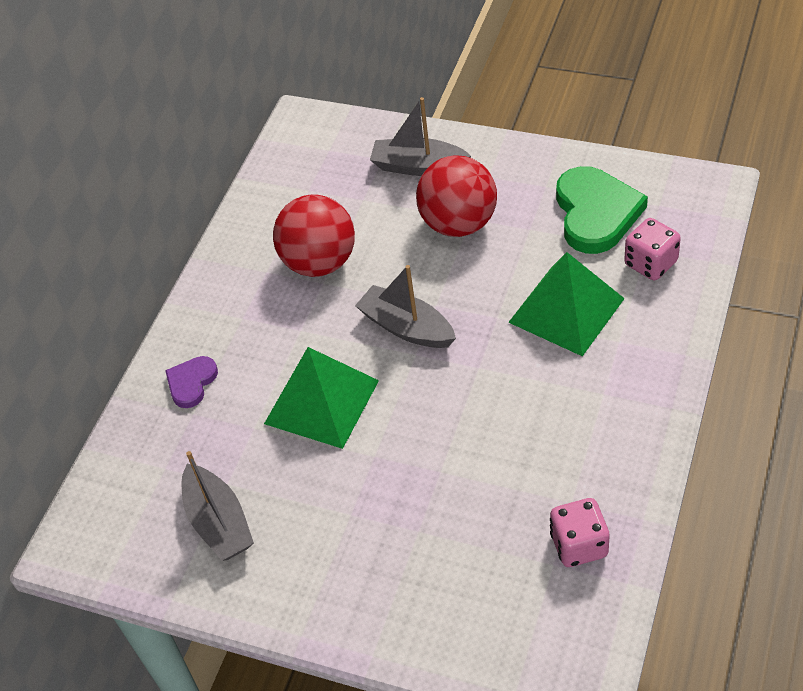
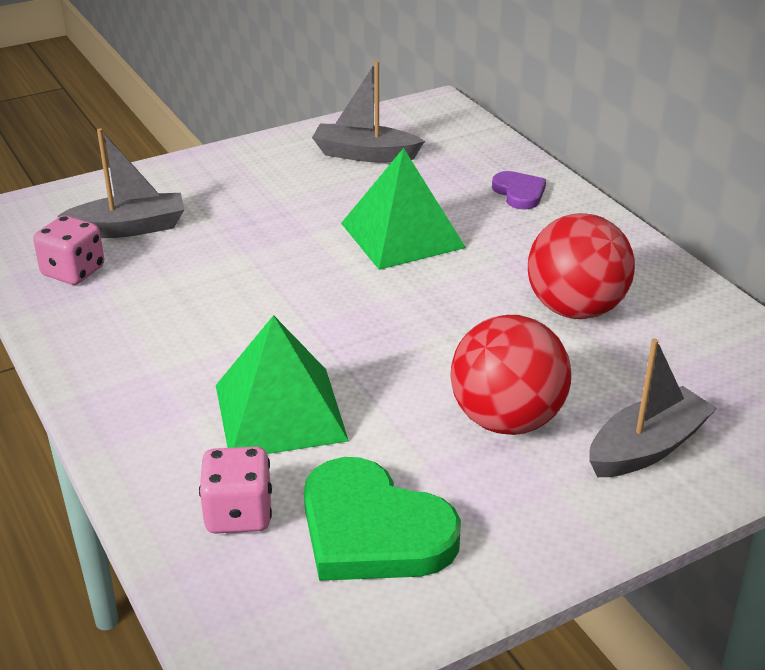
camera: 125 degrees right, 15 degrees down
grey boat [355,265,456,348] -> grey boat moved to [58,128,184,238]

